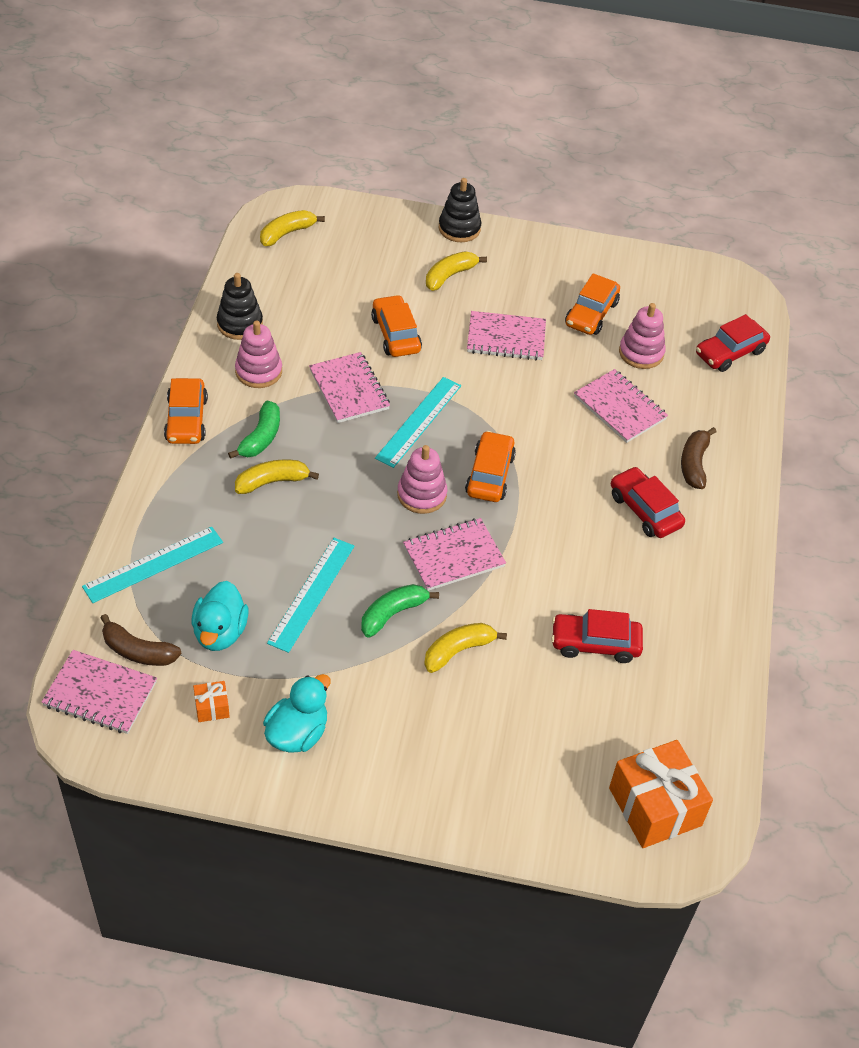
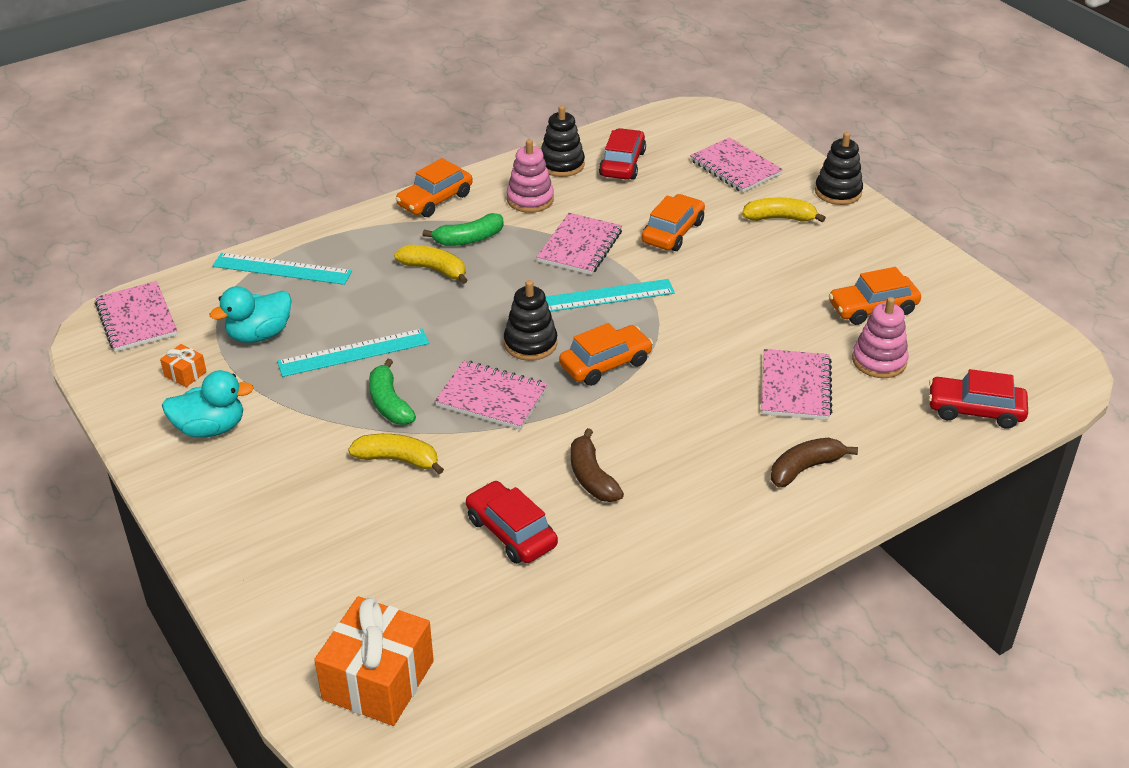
camera: 50 degrees right, 10 degrees down
brown banana [100,614,181,666] -> brown banana moved to [571,428,624,502]
yellow banana [260,210,325,246] -> none
green banana [361,584,439,637] -> green banana turned 120 degrees counterclockwise [369,359,416,425]
pink stacking toy [397,445,447,514] -> black stacking toy [504,280,557,361]
pink notebook [467,311,546,360] -> pink notebook moved to [690,137,783,193]
red car [611,466,685,538] -> red car moved to [599,128,646,180]

